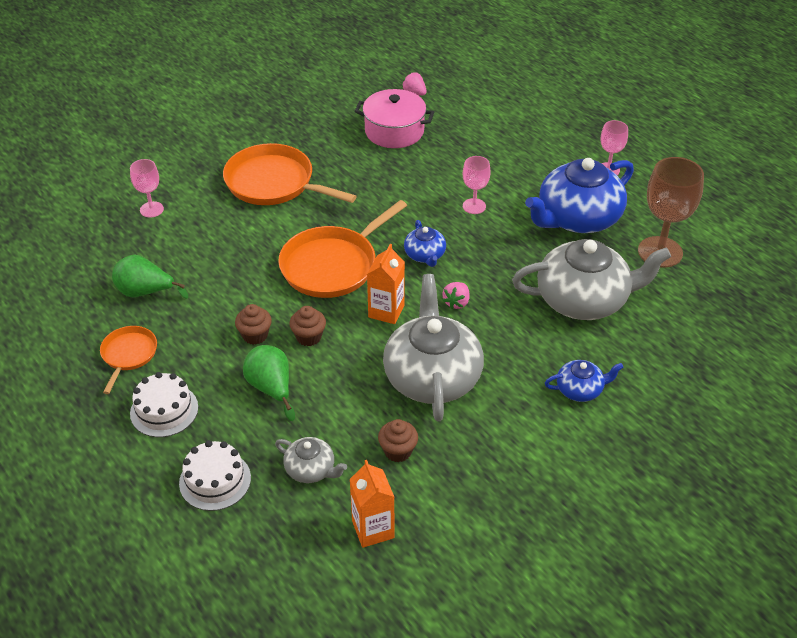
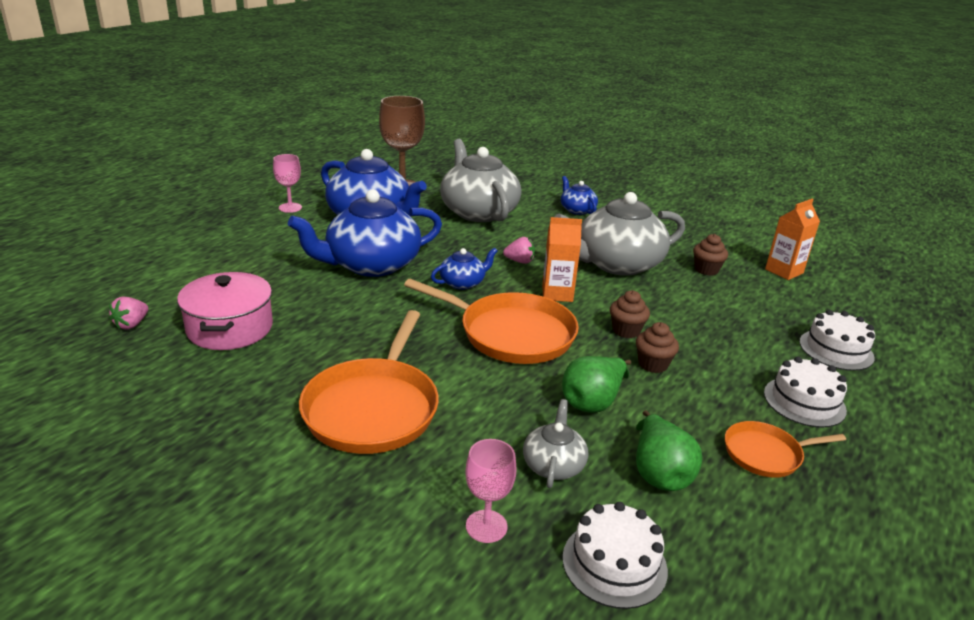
camera: 110 degrees left, 15 degrees down
green pear [243,345,295,421] -> green pear moved to [562,356,631,413]
grey teapot [275,437,347,483] -> grey teapot moved to [523,399,588,488]
pink goblet [463,156,490,214] -> blue teapot [288,189,442,277]
none -> white cake [562,502,668,609]

